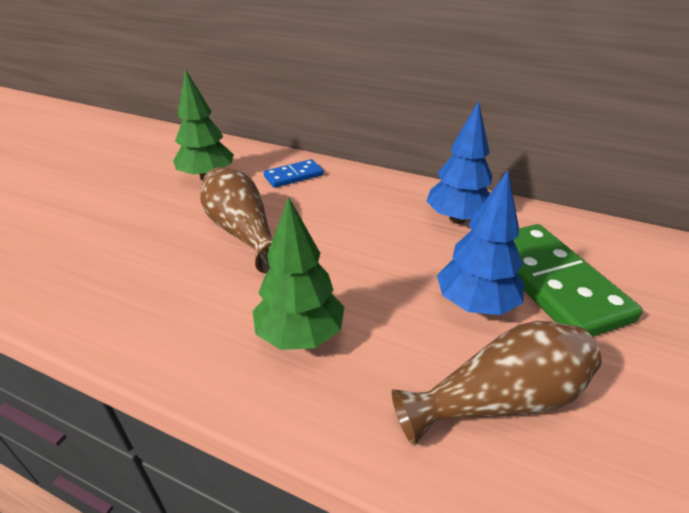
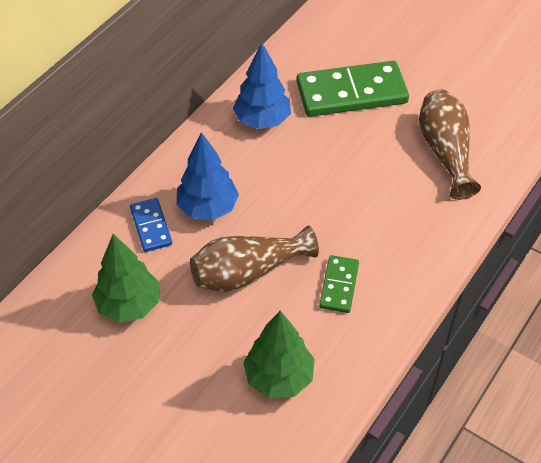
camera: 80 degrees left, 15 degrees up
green tree [253,196,344,350] -> green tree moved to [243,311,315,398]
blue tree [437,170,524,315] -> blue tree moved to [177,132,239,221]
none -> green domino [319,255,359,313]

